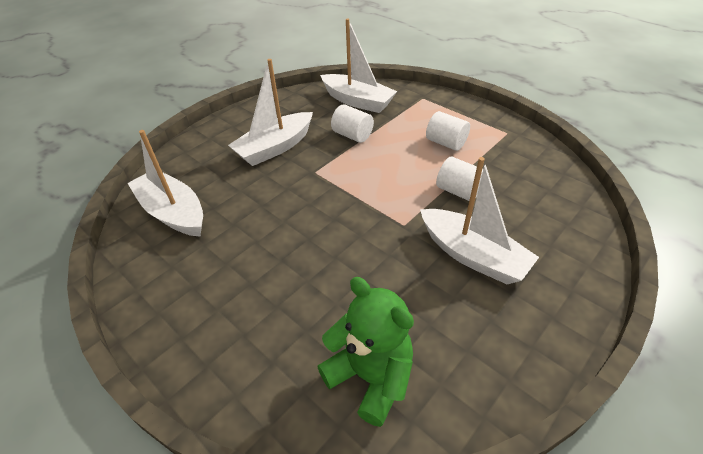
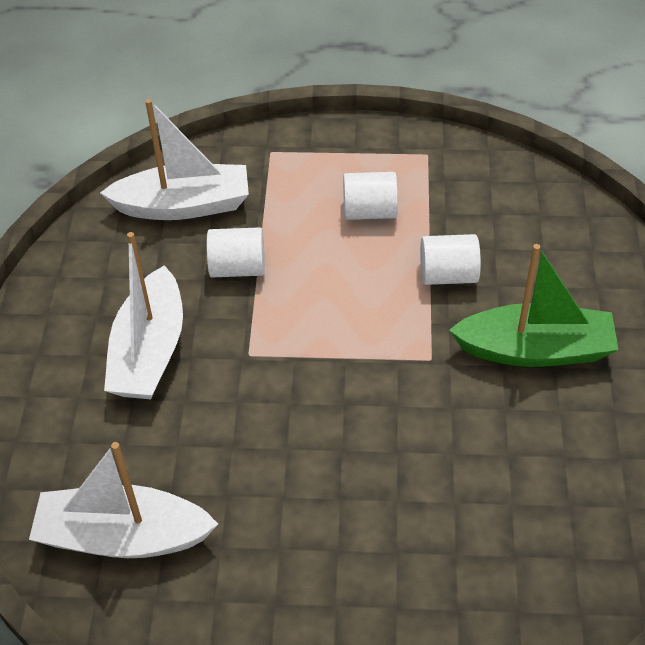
camera: 40 degrees left, 5 degrees up
green teddy bear [317,277,414,427] -> none
white boat [420,157,539,284] -> green boat [449,244,618,367]

